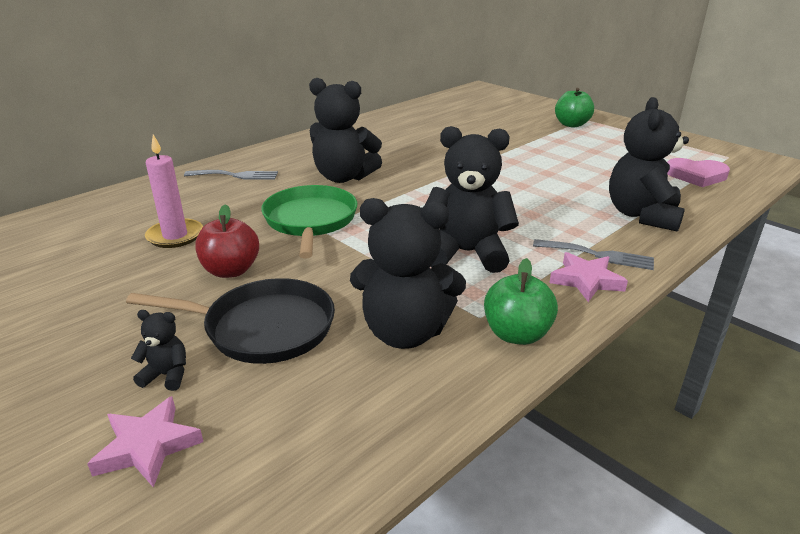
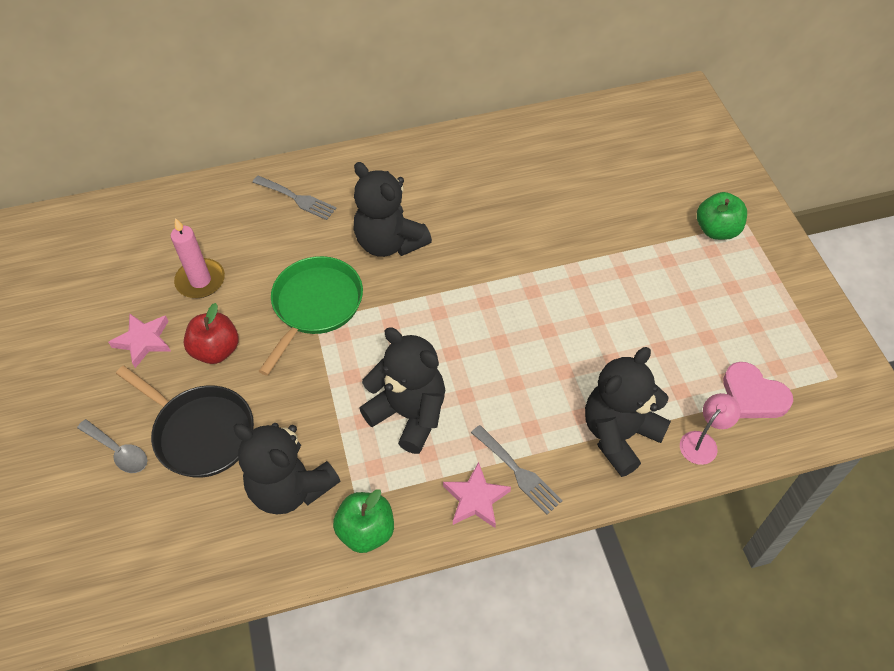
camera: 30 degrees right, 25 degrees up
pink star [87,396,203,488] -> pink star moved to [108,313,171,368]
black teddy bear [131,310,186,391] -> grey spoon [77,419,147,473]
none -> pink lamp [680,393,741,465]

